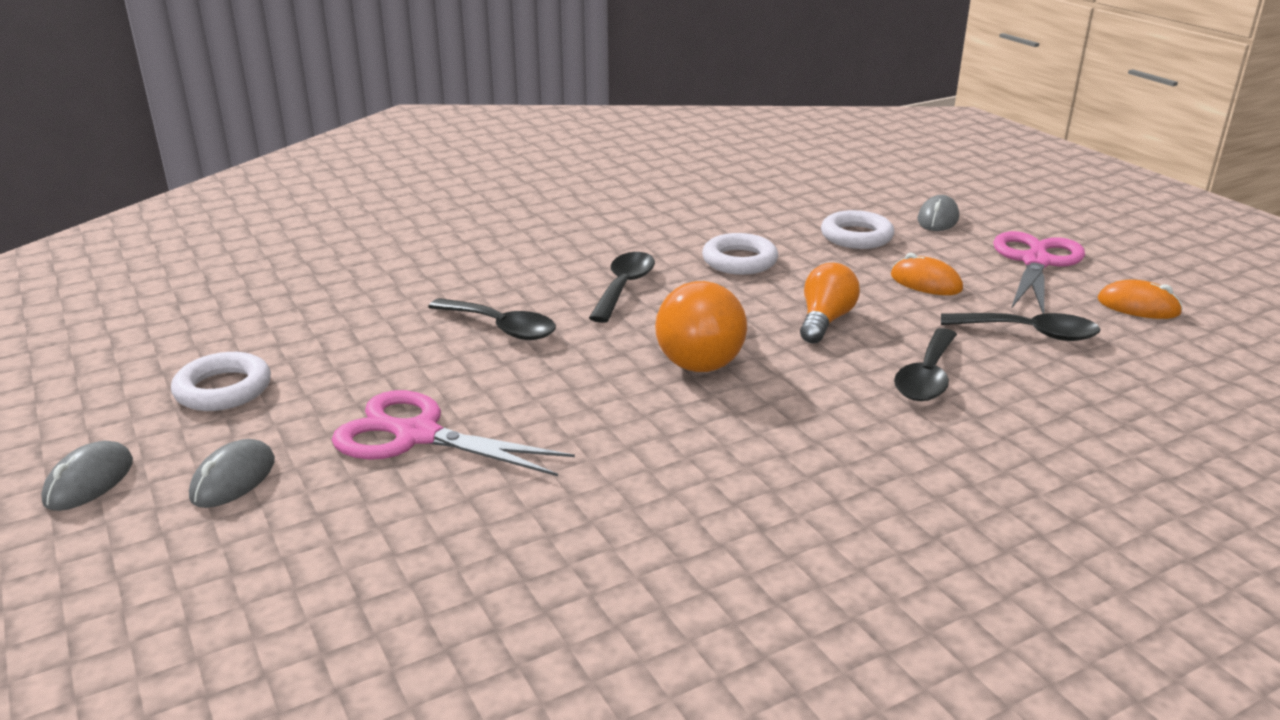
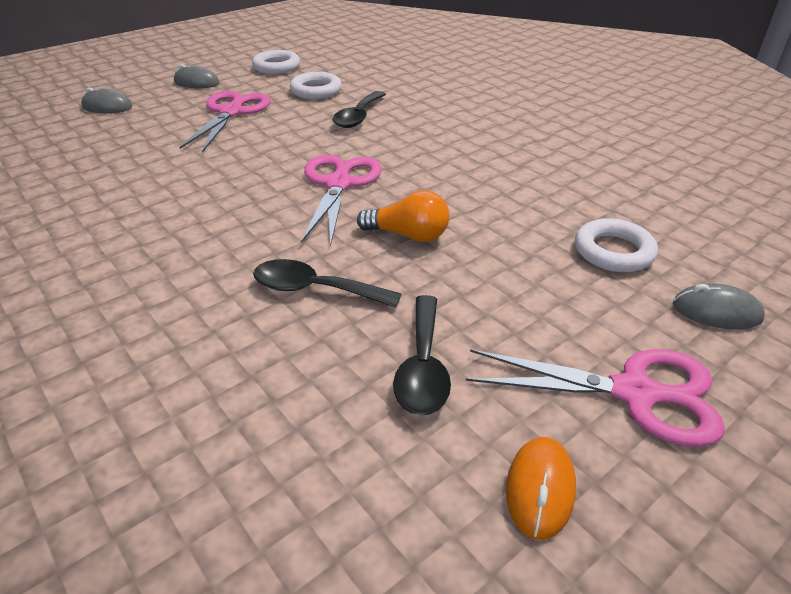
camera: 80 degrees right, 10 degrees up
grey mouse [41,441,133,511] -> grey mouse moved to [81,88,132,113]
black spoon [589,252,655,323] -> none
orange light bulb [655,281,747,372] -> pink scissors [301,155,382,247]
white ring [702,233,778,275] -> white ring moved to [290,72,342,99]
orange mouse [891,253,963,295] -> none

